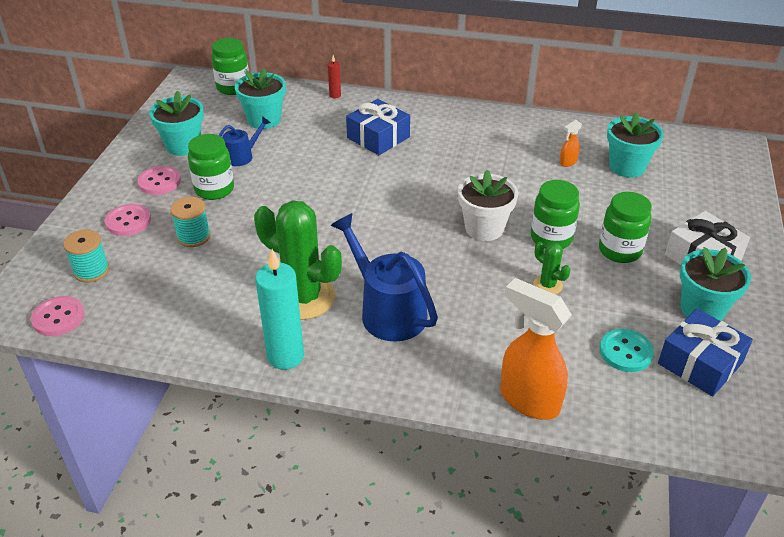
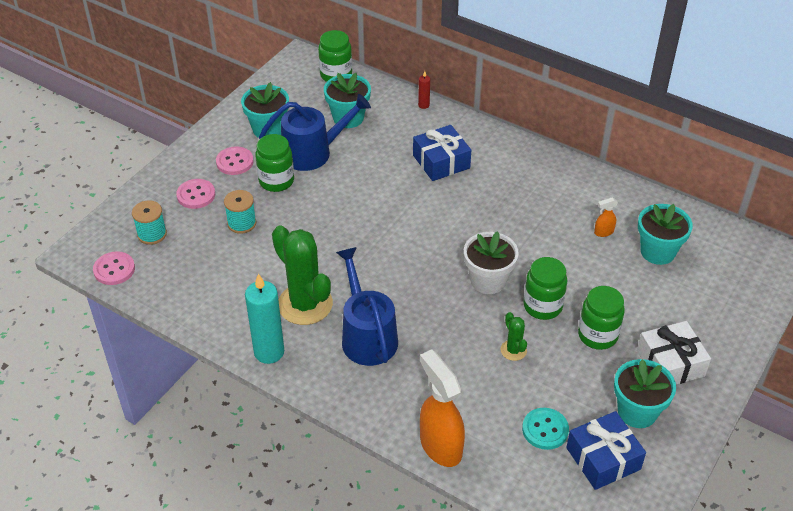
camera: 20 degrees right, 5 degrees up
blue watering can [219,116,271,166] -> blue watering can [259,94,371,171], size x1.86

